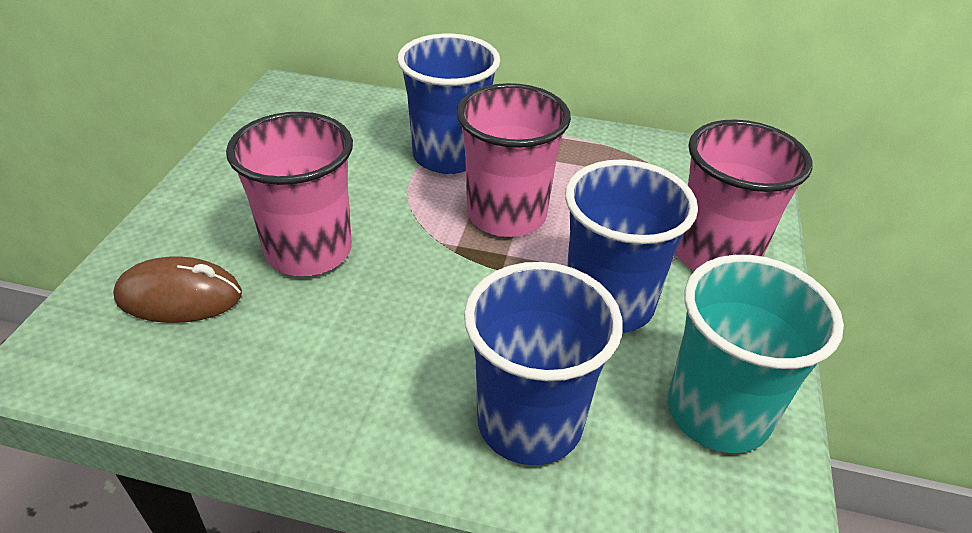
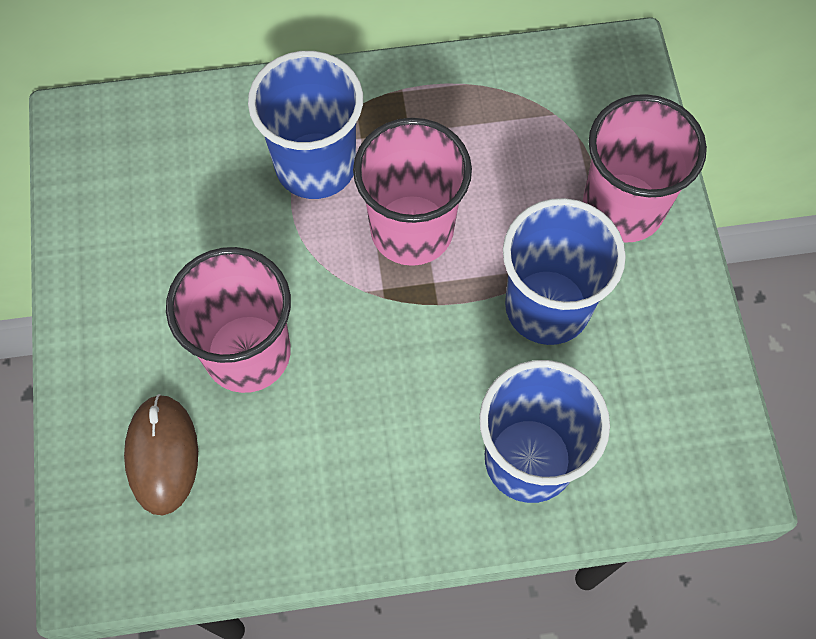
camera: 20 degrees left, 25 degrees up
brown mouse [113,256,242,323] -> brown mouse turned 75 degrees counterclockwise [124,394,198,515]
turquoise cup [668,255,844,453] -> none

